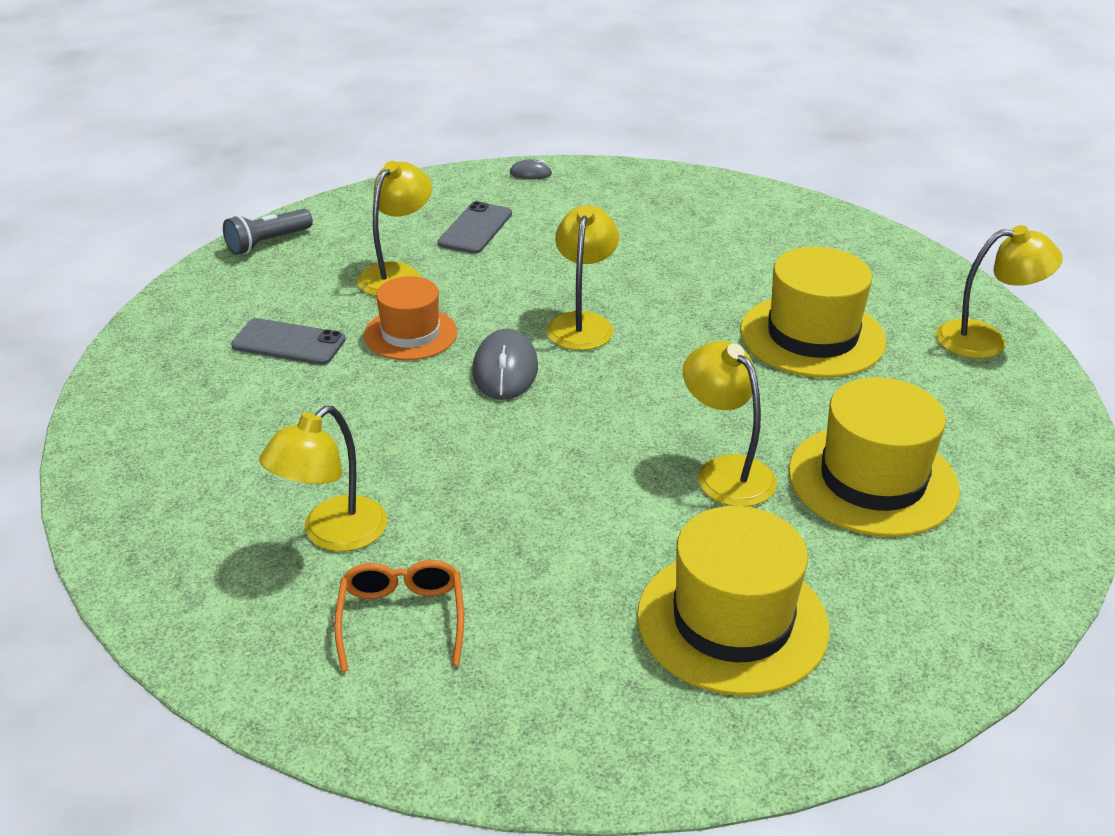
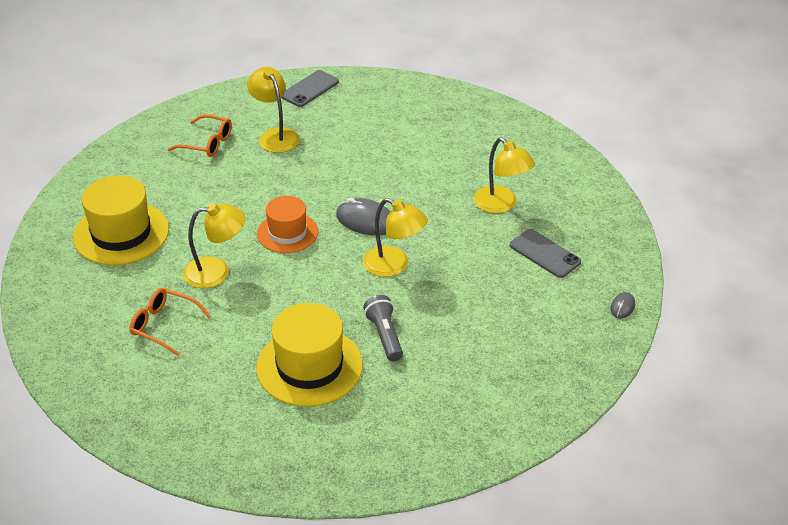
camera: 115 degrees right, 5 degrees up
grey flashlight [223,209,313,255] -> grey flashlight moved to [363,295,403,361]
grey phone [231,318,346,365] -> grey phone moved to [281,70,339,107]
orange hat [364,276,457,360] -> orange hat moved to [257,196,318,253]
yellow hat [788,377,960,537] -> orange glasses [130,288,211,356]
yellow lamp [936,225,1063,359] -> none

